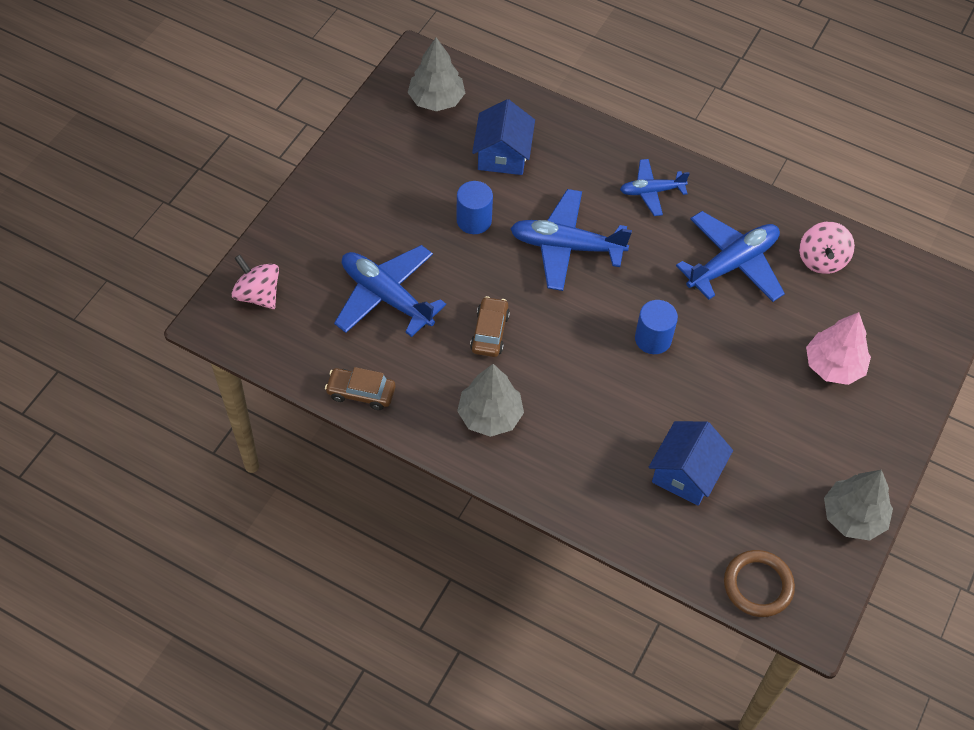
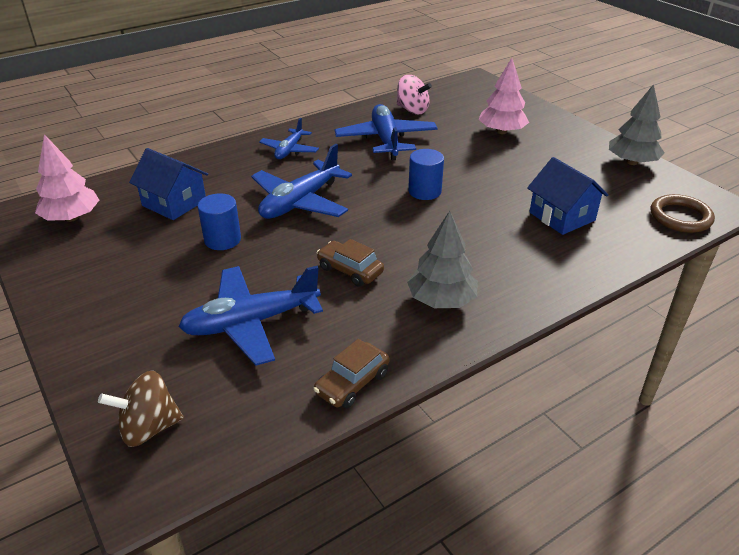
camera: 60 degrees left, 20 degrees down
pink spinning top [231,255,279,309] -> brown spinning top [98,371,184,447]
grey tree [408,37,465,111] -> pink tree [35,134,99,222]

